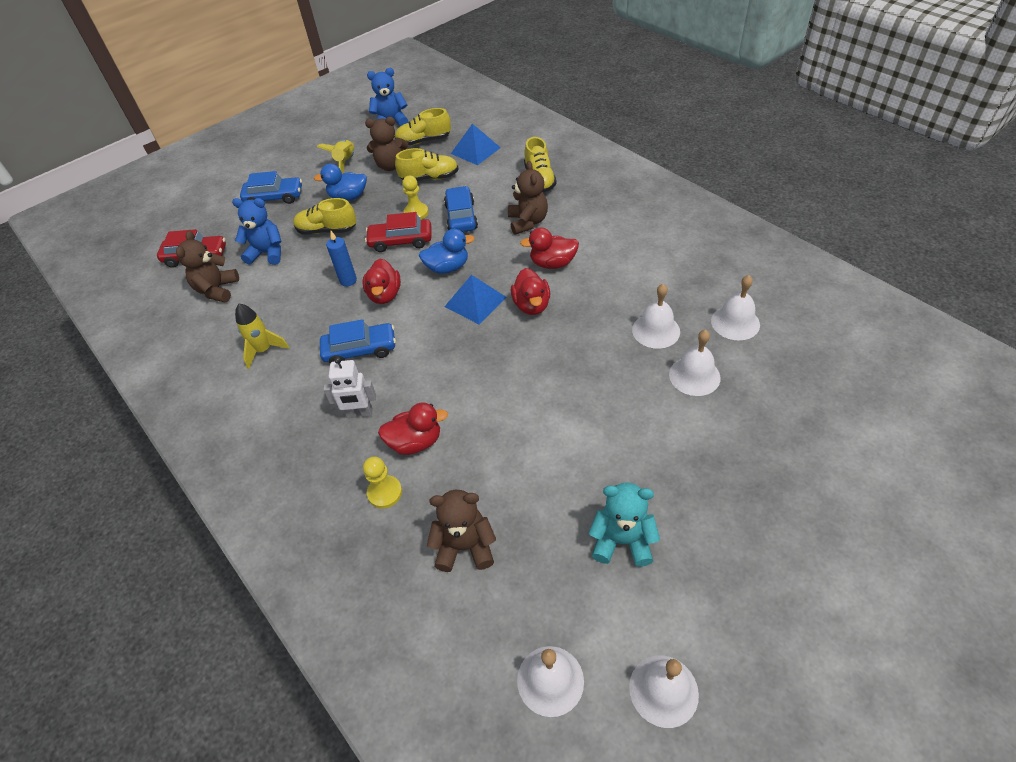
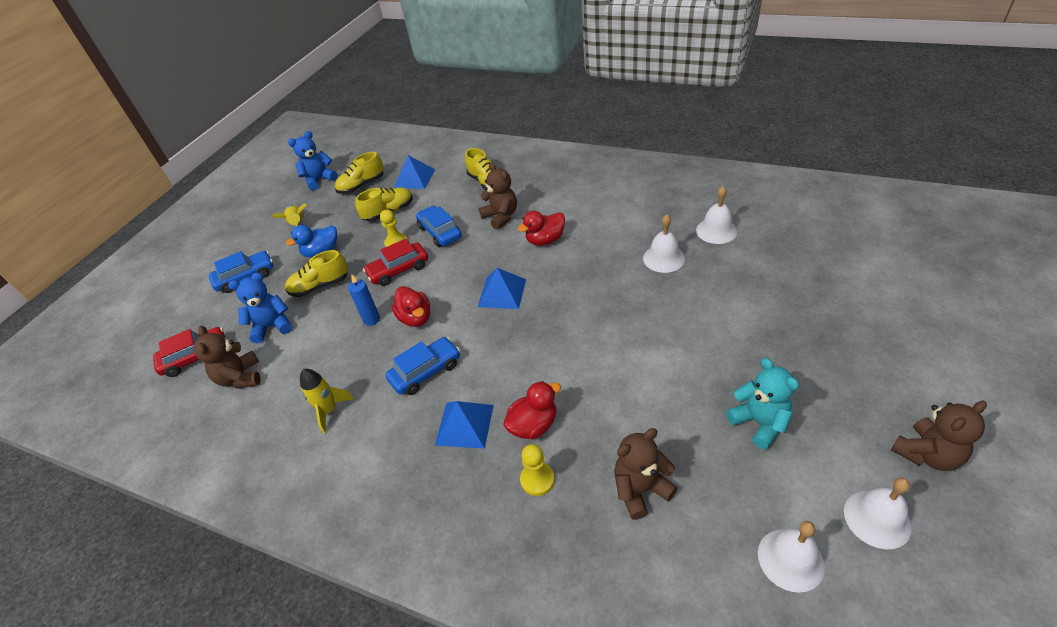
camera: 25 degrees left, 5 degrees down
white robot [323,357,376,418] -> blue pyramid [435,401,494,449]
brown teddy bear [365,117,408,171] -> brown teddy bear moved to [891,401,987,471]
blue duck [419,229,474,274] -> none
red duck [511,268,550,315] -> none
turquoise teddy bear [589,483,660,567] -> turquoise teddy bear turned 75 degrees clockwise [726,358,799,449]
white bell [669,330,720,396] -> none

